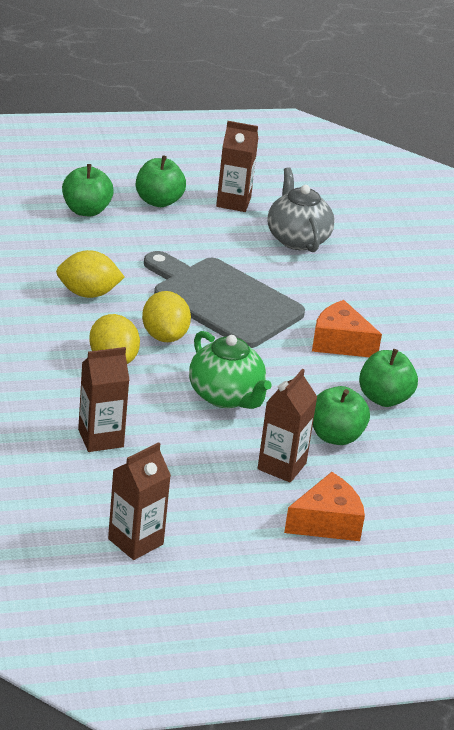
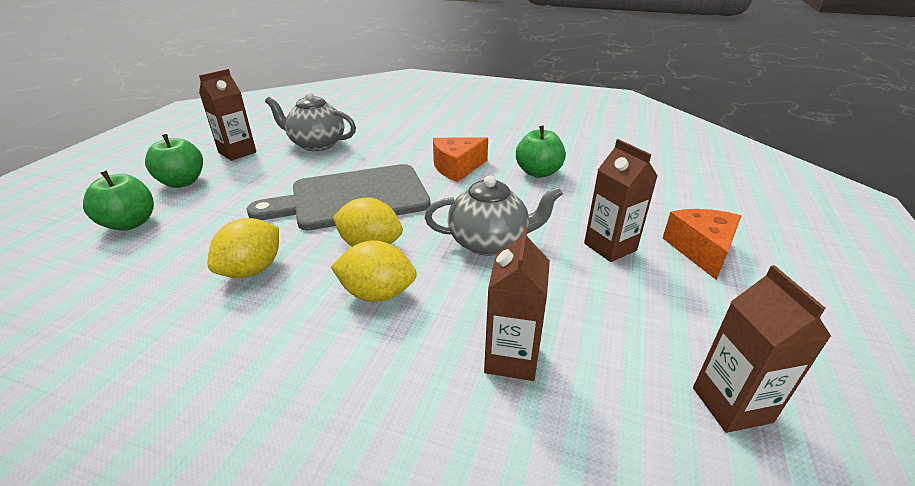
camera: 55 degrees left, 0 degrees up
green teapot [189,331,272,409] -> grey teapot [425,175,563,256]
green apple [313,386,370,445] -> none

